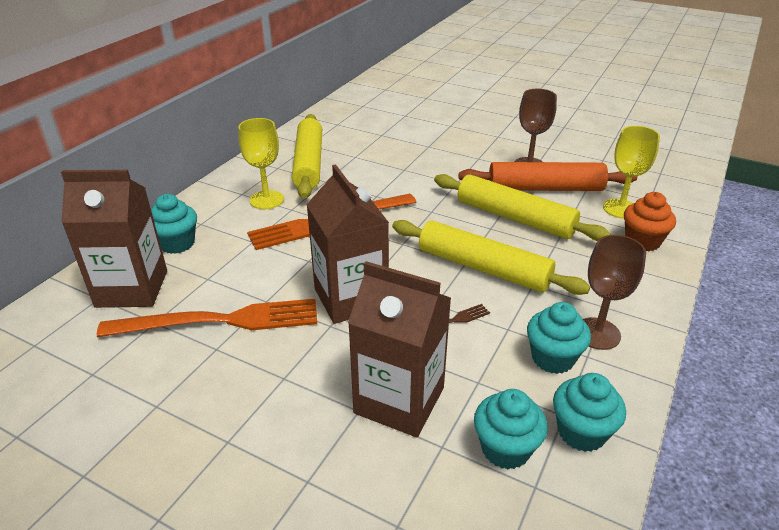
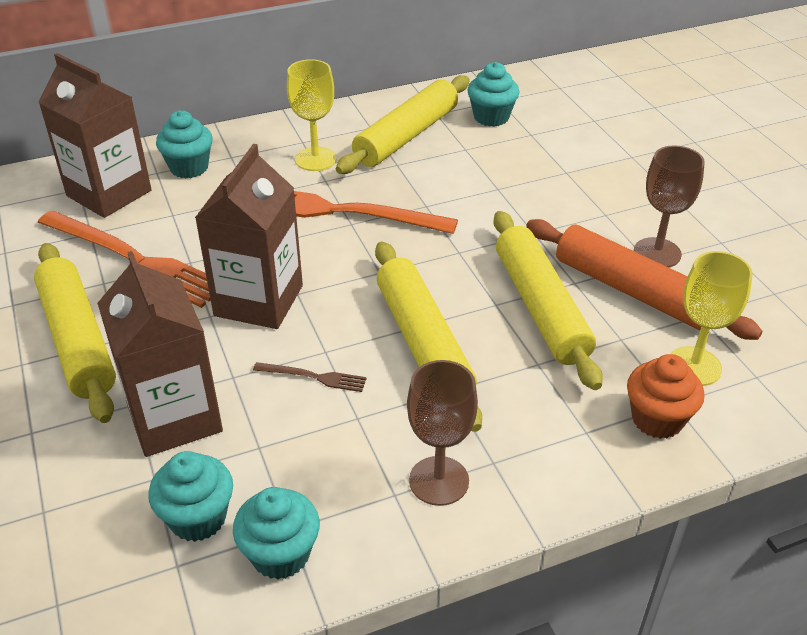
camera: 40 degrees right, 5 degrees up
turquoise cupcake [527,302,591,374] -> turquoise cupcake moved to [467,62,519,127]
none -> yellow rolling pin [34,243,116,423]

